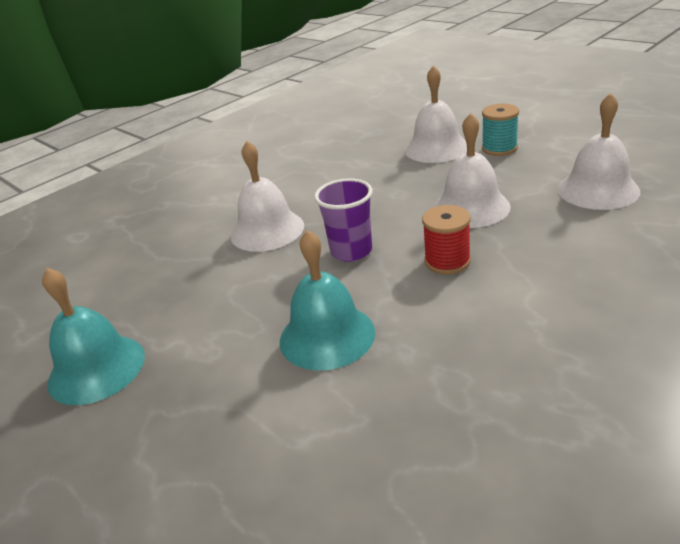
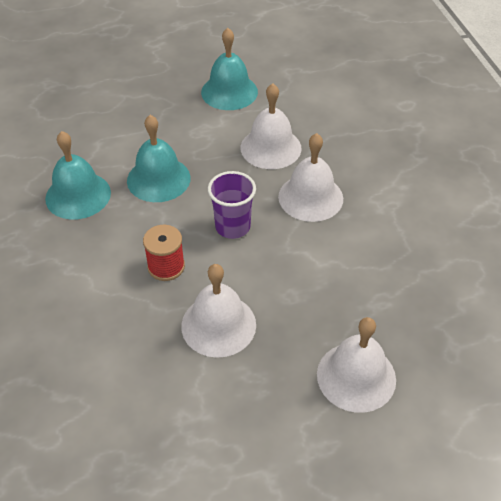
camera: 115 degrees right, 15 degrees up
turquoise spool [482,104,519,156] -> none
white bell [558,93,640,210] -> white bell moved to [241,83,302,169]
none -> turquoise bell [45,131,111,220]

